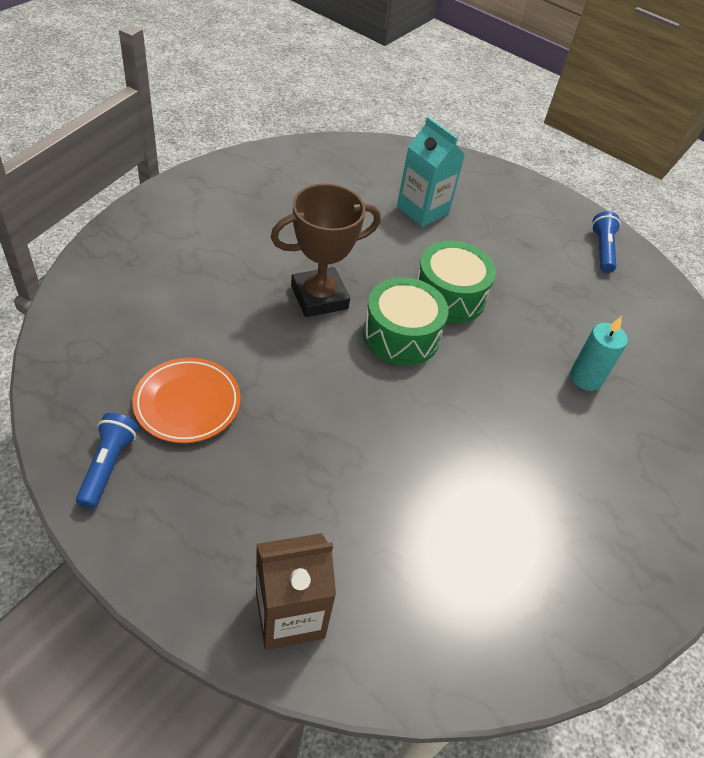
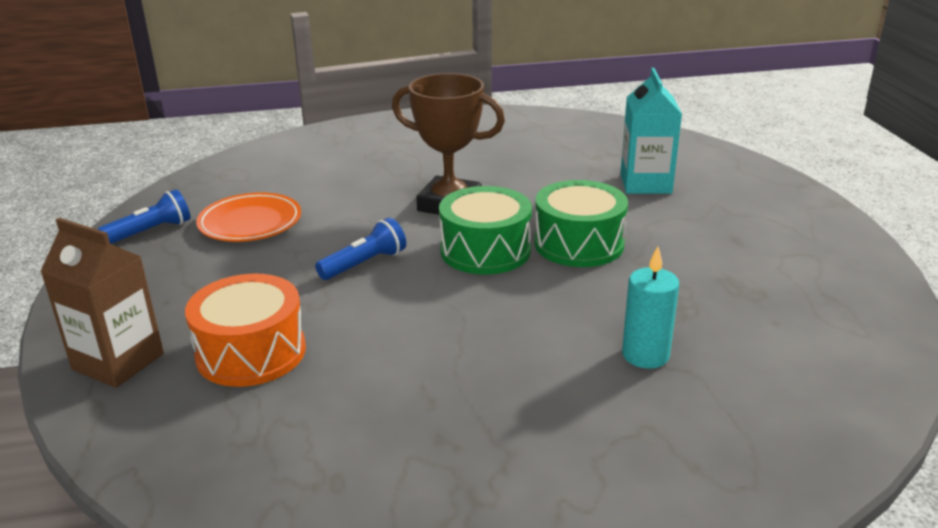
camera: 50 degrees right, 20 degrees down
blue flashlight [591,211,621,273] -> blue flashlight moved to [315,218,406,280]
none -> orange drum [185,274,306,387]

